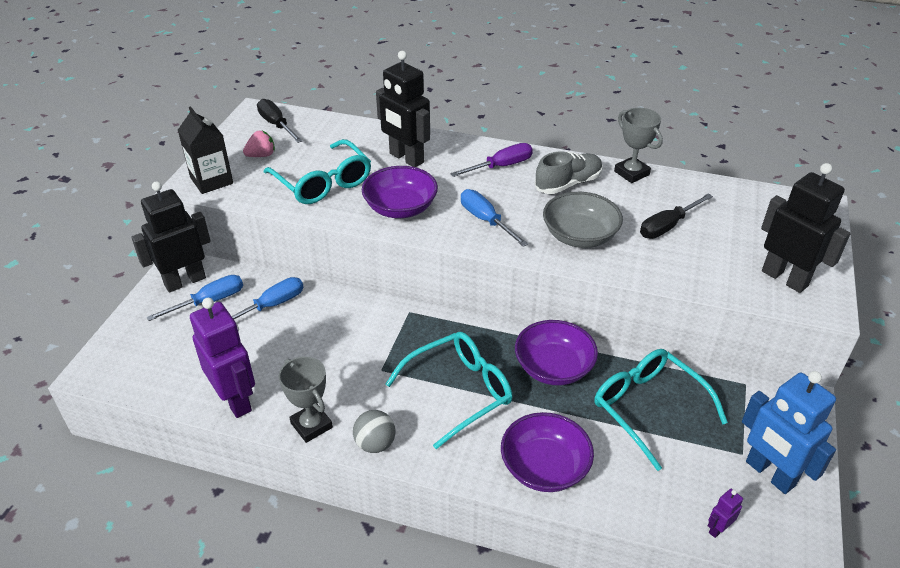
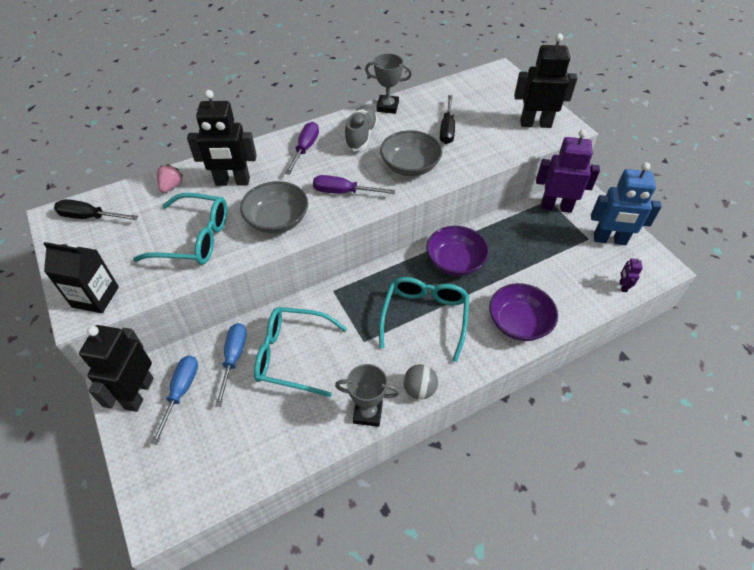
camera: 45 degrees left, 10 degrees up
purple robot [190,298,255,418] -> purple robot moved to [536,129,600,213]
pink strawberry [243,130,275,157] -> pink strawberry moved to [157,164,183,193]
purple bowl [362,166,438,218] -> grey bowl [240,181,308,234]
blue screwdriver [461,189,528,247] -> purple screwdriver [313,175,395,194]
turquoise glasses [594,349,728,471] -> turquoise glasses moved to [254,307,347,397]

